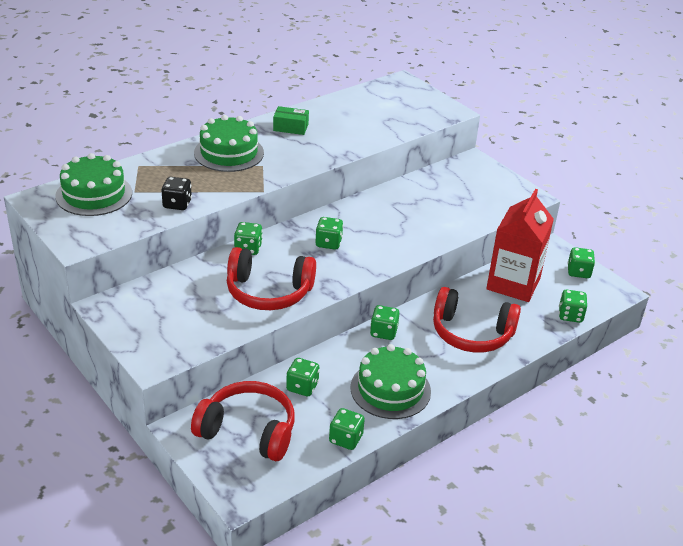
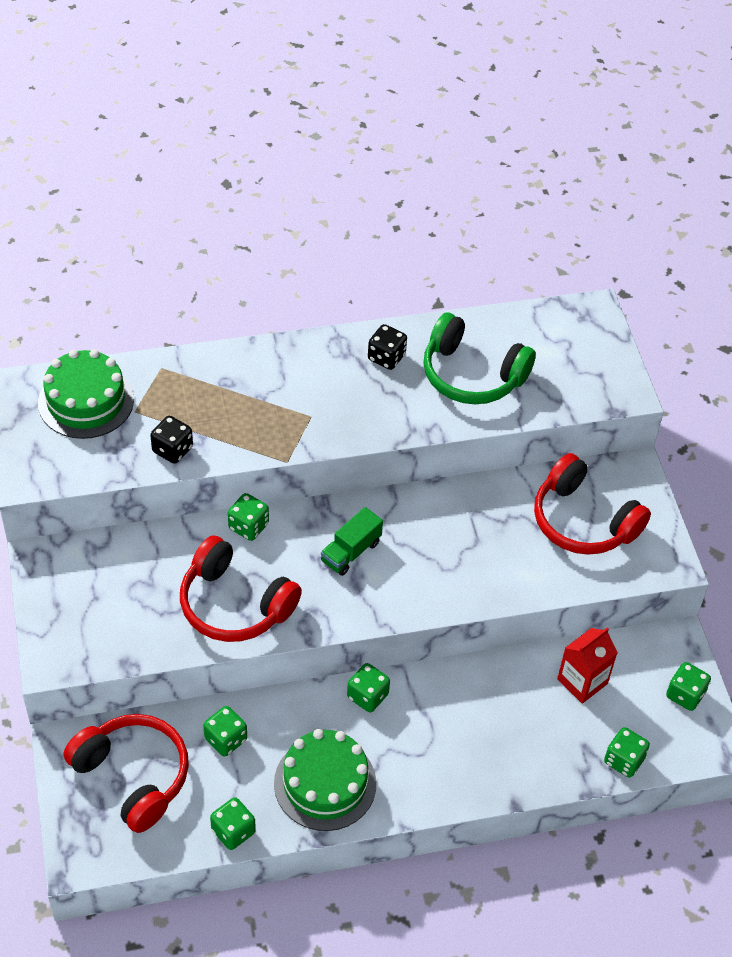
camera: 25 degrees right, 15 degrees up
green cake [194,115,264,172] -> none
green box [273,106,309,135] -> black dice [368,324,407,370]
green dice [315,217,343,250] -> green truck [321,507,383,576]
red headphones [433,287,521,353] -> red headphones moved to [534,453,651,555]
red carton [486,189,554,302] -> red carton [557,627,618,704], size x0.60
none -> green headphones [423,313,536,404]

